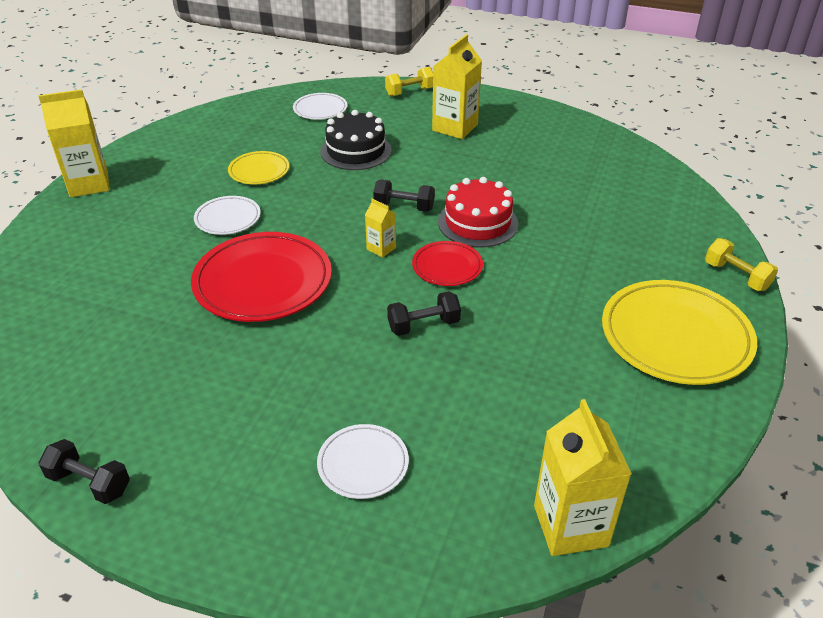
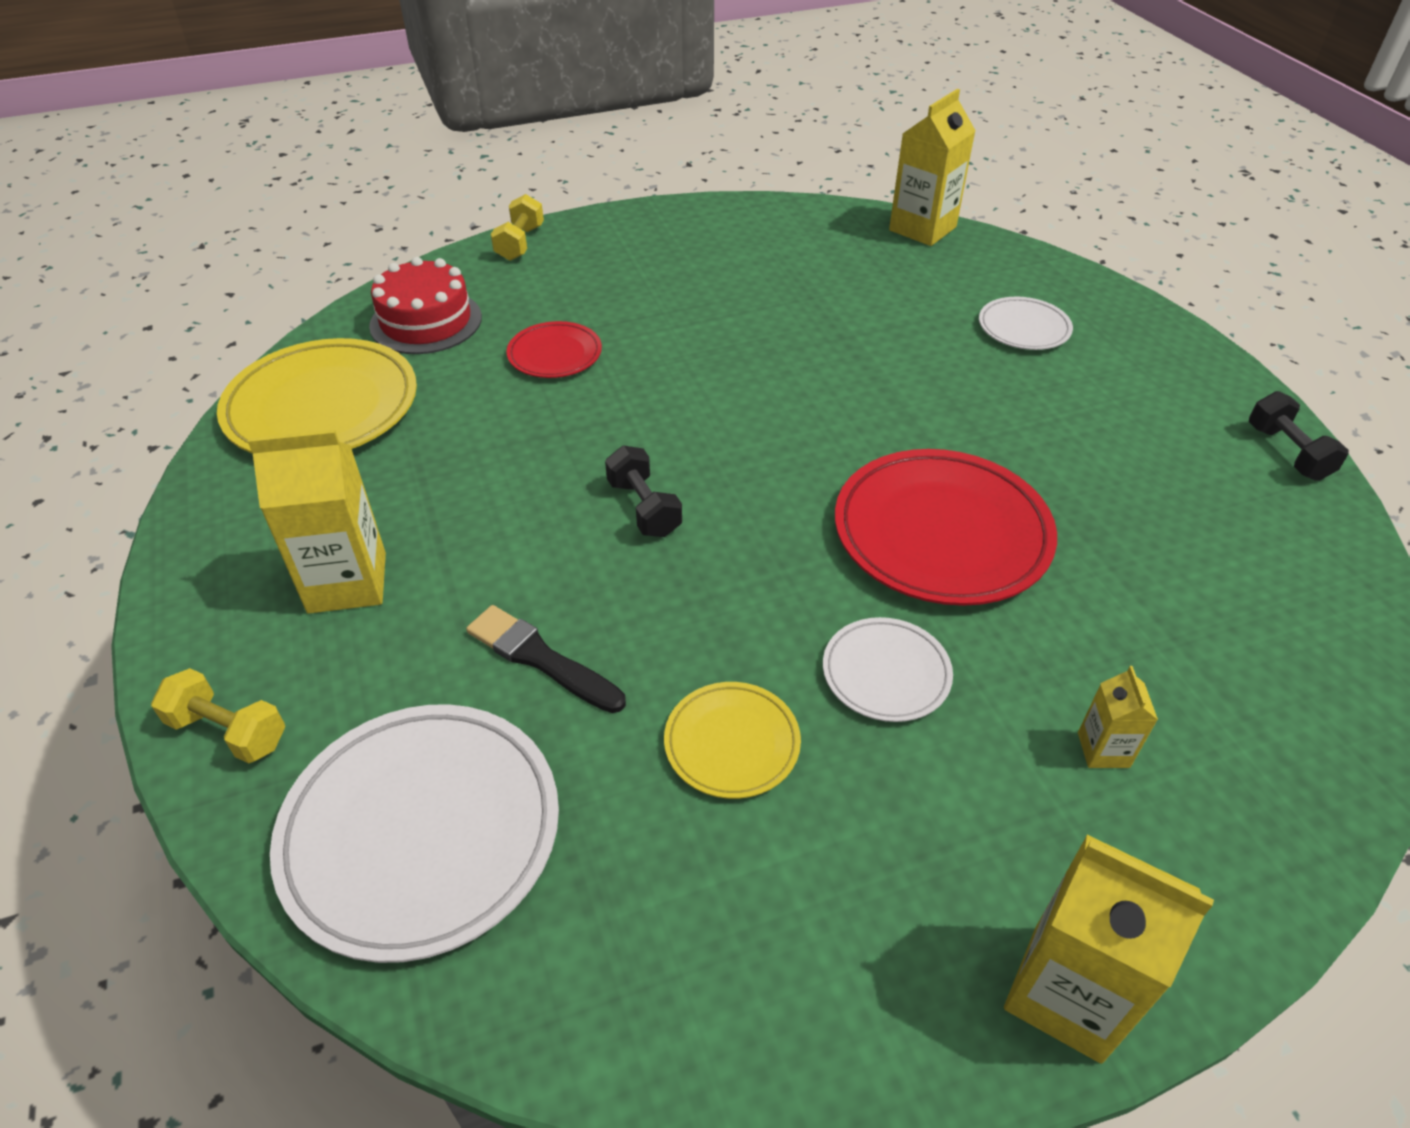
camera: 130 degrees left, 5 degrees up
white plate [293,93,347,120] -> white plate [270,704,559,963], size x1.91
black cake [320,110,392,170] -> black brush [466,605,626,713]
yellow carton [365,198,396,258] -> yellow carton moved to [1078,666,1158,768]
black dumbbell [387,291,461,336] -> none
red plate [412,241,483,286] -> red plate moved to [506,321,602,378]
red cake [438,177,519,247] -> red cake moved to [369,257,482,354]
yellow plate [602,280,757,385] -> yellow plate moved to [217,338,417,454]

